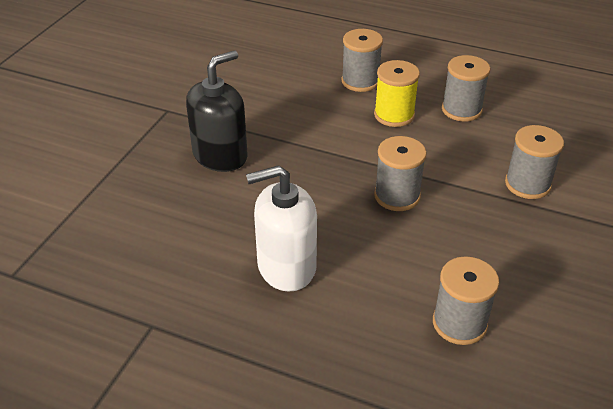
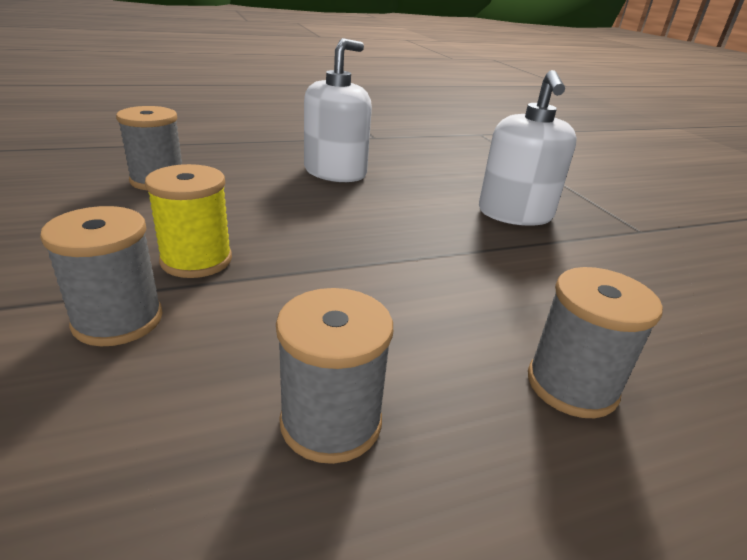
camera: 135 degrees right, 10 degrees down
black soap dispenser [186,50,248,172] -> white soap dispenser [479,70,577,226]
yellow spool [374,60,420,127] -> yellow spool moved to [145,164,232,278]
grey spool [374,136,427,211] -> none

